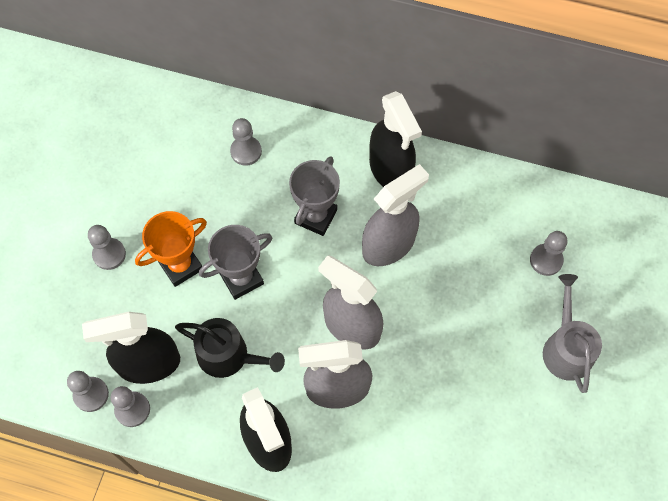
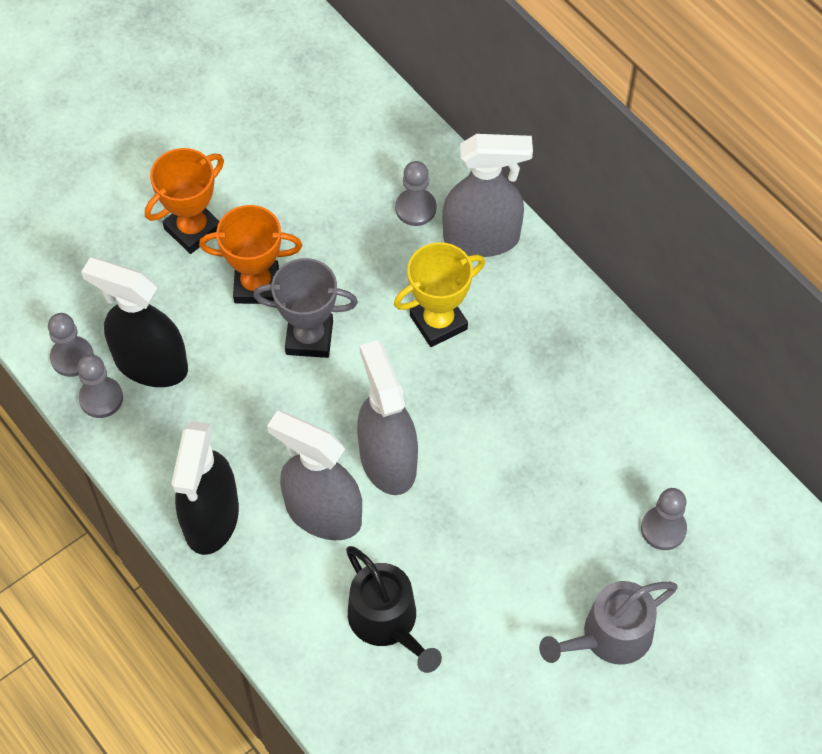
camera: 35 degrees right, 5 degrees down
grey pawn [88,225,126,270] -> orange trophy [145,148,224,254]
black watering can [175,318,285,378] -> black watering can moved to [346,546,442,673]
grey trophy [289,156,340,236] -> yellow trophy [394,242,485,347]
grey spray bottle [362,164,429,266] -> grey spray bottle moved to [442,134,533,257]
black spray bottle [369,91,422,187] -> none
grey watering can [543,274,602,393] -> grey watering can turned 150 degrees counterclockwise [539,581,678,665]

